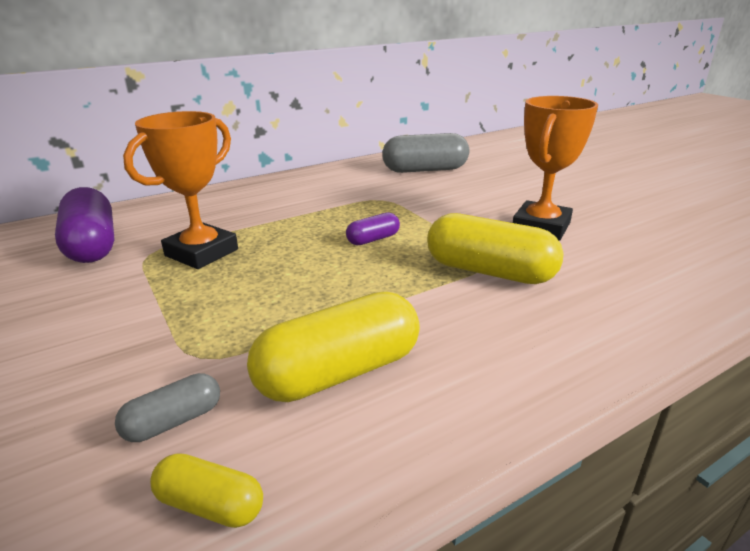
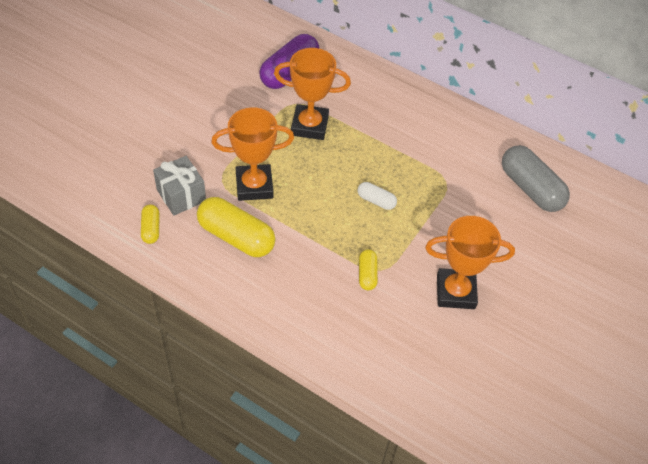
camera: 60 degrees right, 25 degrees up
grey capsule [115,373,220,442] -> grey gift [153,156,206,216]
purple capsule [346,212,400,245] -> white capsule [358,182,397,210]
yellow capsule [427,213,564,284] -> yellow capsule [359,249,378,290], size x0.51
none -> orange trophy [211,107,294,201]

